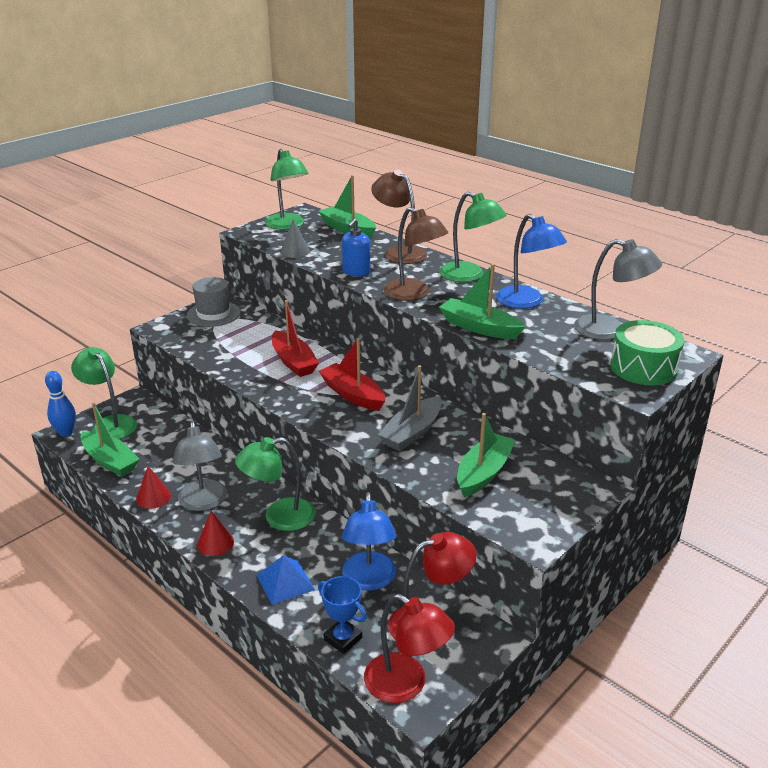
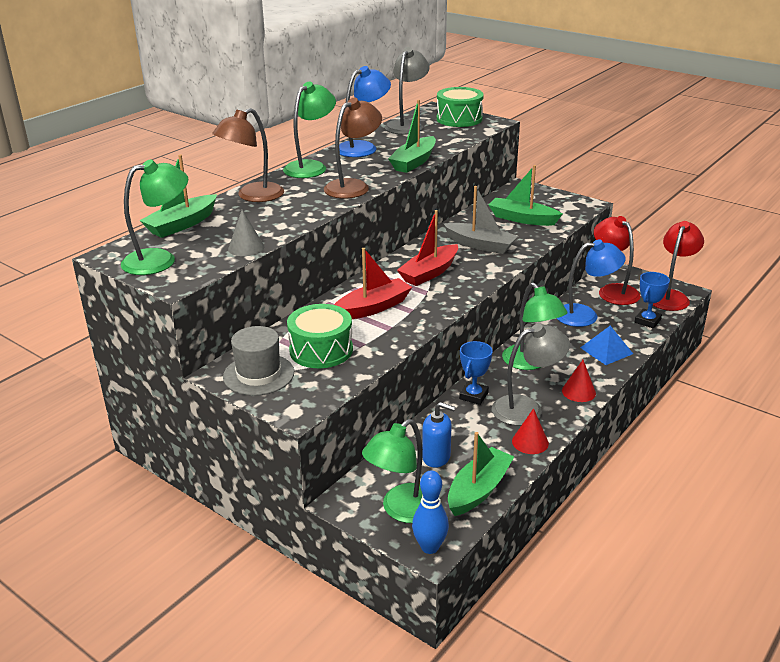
camera: 95 degrees left, 0 degrees up
blue soap dispenser [342,218,370,277] -> blue soap dispenser moved to [422,402,455,468]
none -> green drum [287,304,353,368]
none -> blue trophy [459,341,493,405]

